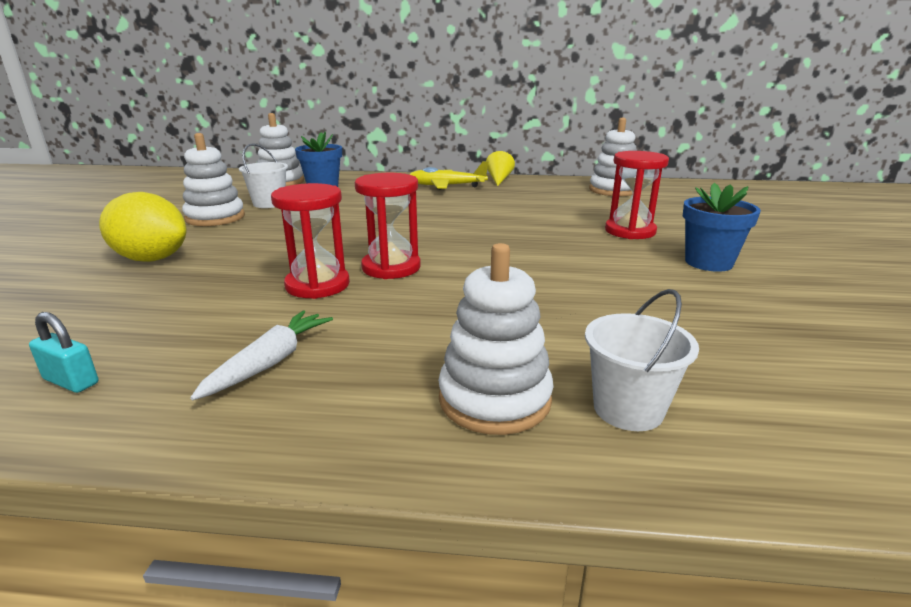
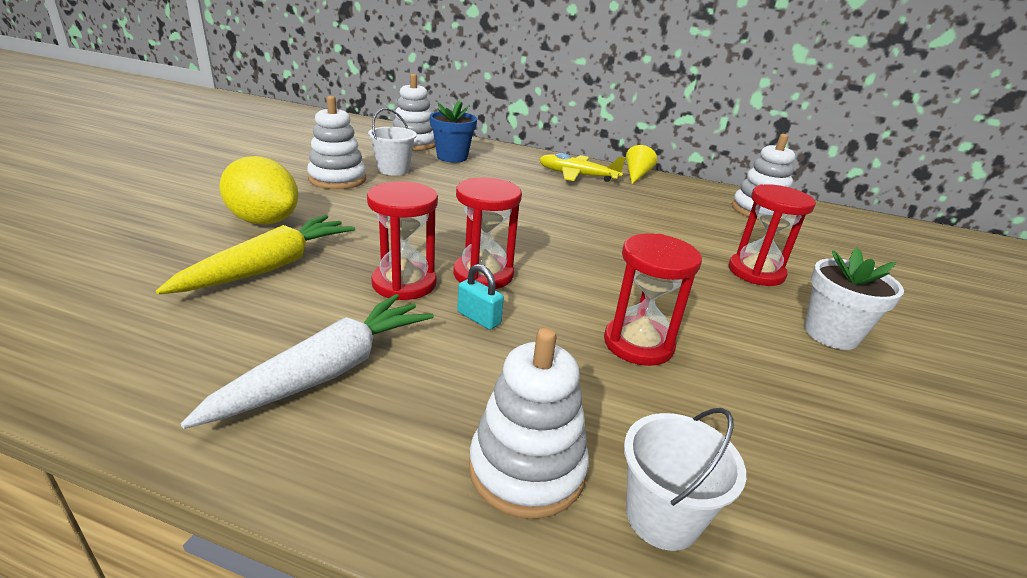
camera: 10 degrees right, 5 degrees up
turquoise padlock [29,312,98,393] -> turquoise padlock moved to [457,264,504,330]
white carrot [190,311,333,400] -> white carrot [181,294,434,429], size x1.51
blue flower pot [683,183,761,272] -> white flower pot [805,248,904,350]
none -> yellow carrot [156,215,355,294]
none -> red hourglass [604,234,702,366]

